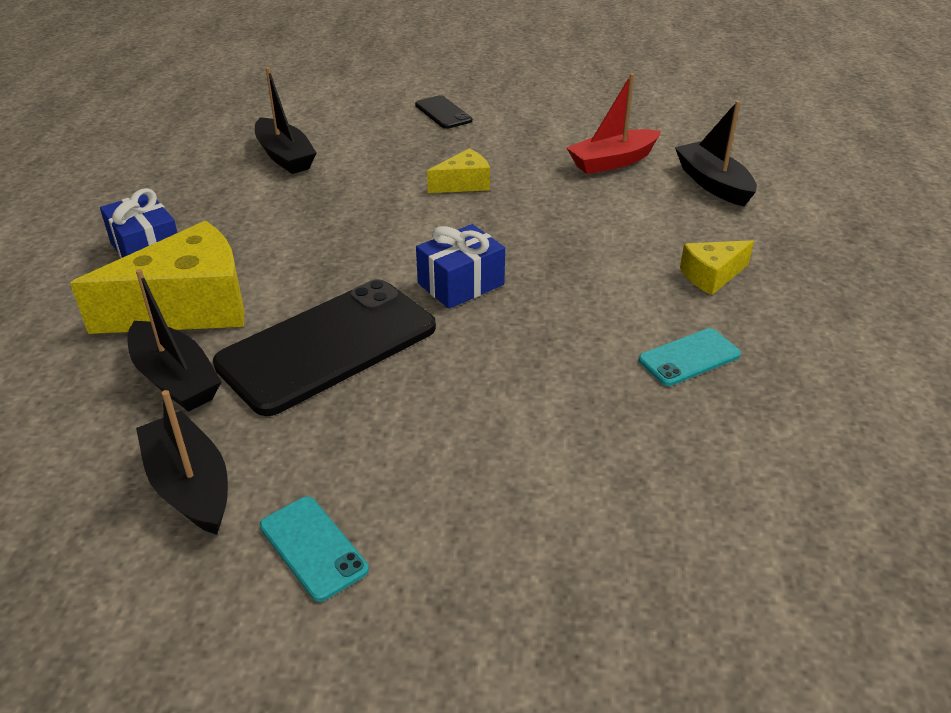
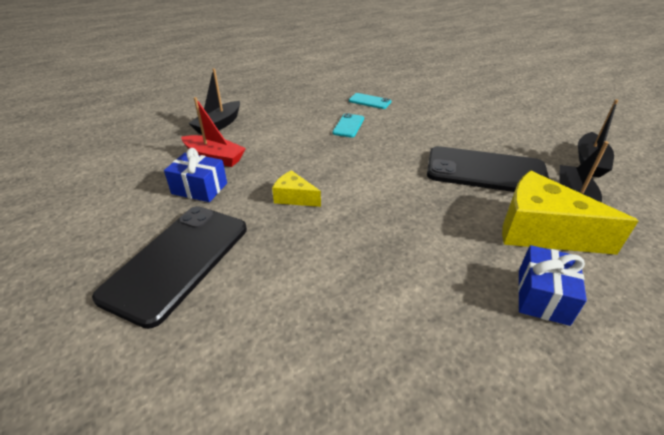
camera: 125 degrees left, 0 degrees up
black boat [255,67,317,174] -> none
turquoise phone [260,497,369,602] -> turquoise phone moved to [332,113,364,138]
black phone [415,95,472,129] -> black phone [92,206,247,329], size x2.18
blue gift [416,224,505,309] -> blue gift moved to [164,148,227,202]
yellow cheese [680,240,754,295] -> none

